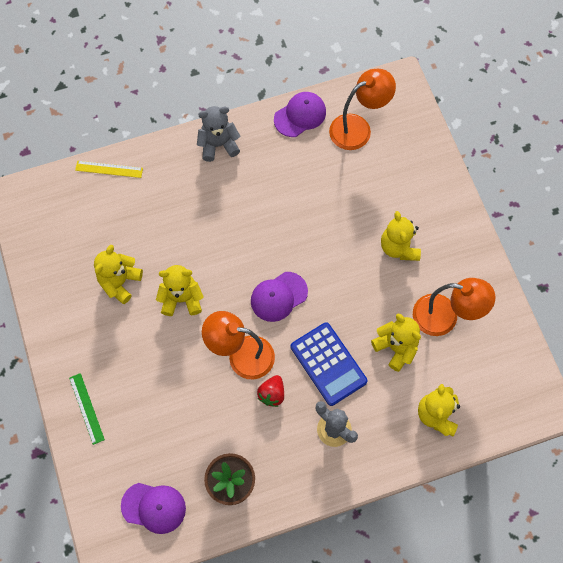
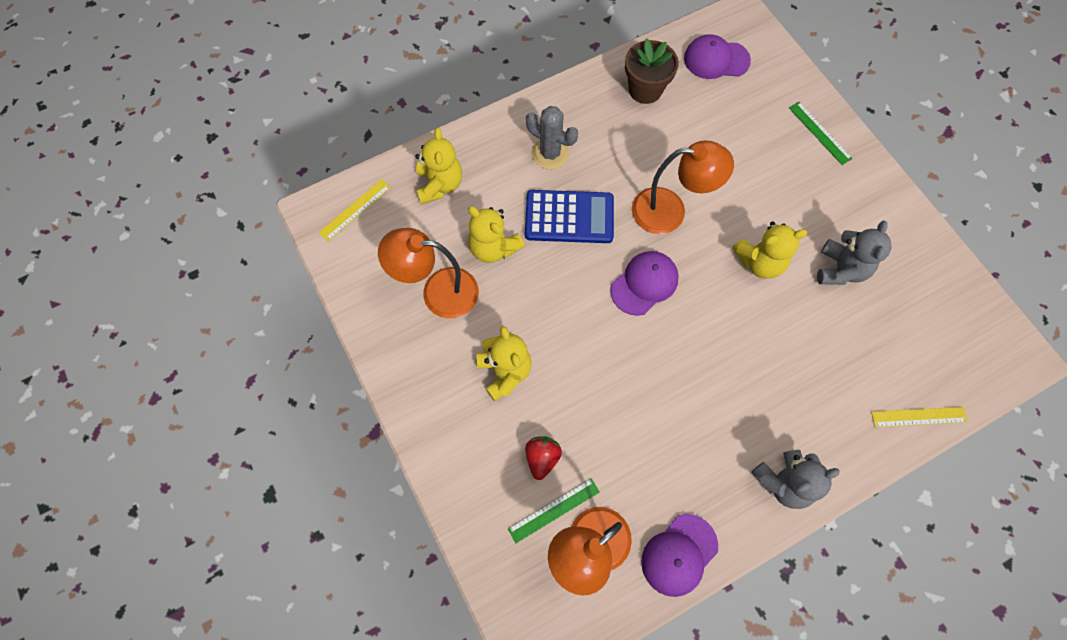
camera: 170 degrees right, 0 degrees up
yellow teddy bear [94,245,143,304] -> grey teddy bear [817,221,891,285]
red strawberry [257,375,284,407] -> red strawberry moved to [525,436,562,480]
blue calculator [291,322,368,406] -> blue calculator turned 135 degrees clockwise [525,190,614,243]
none -> yellow ruler [319,179,391,241]
none -> green ruler [508,478,600,543]

